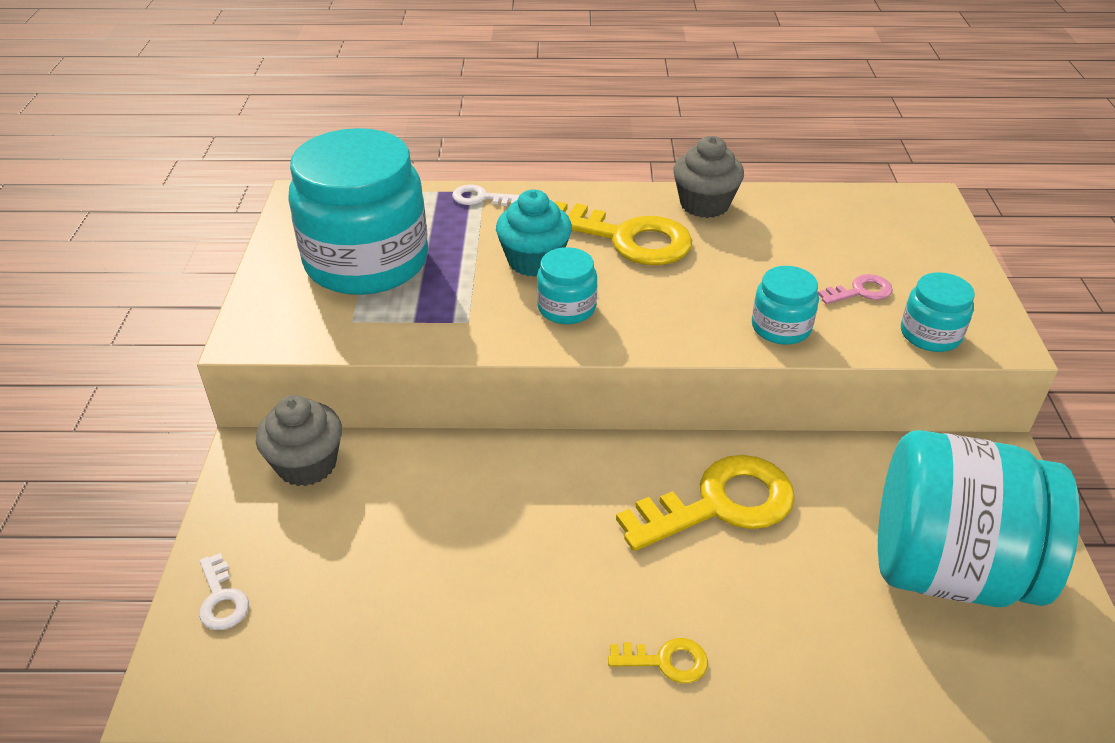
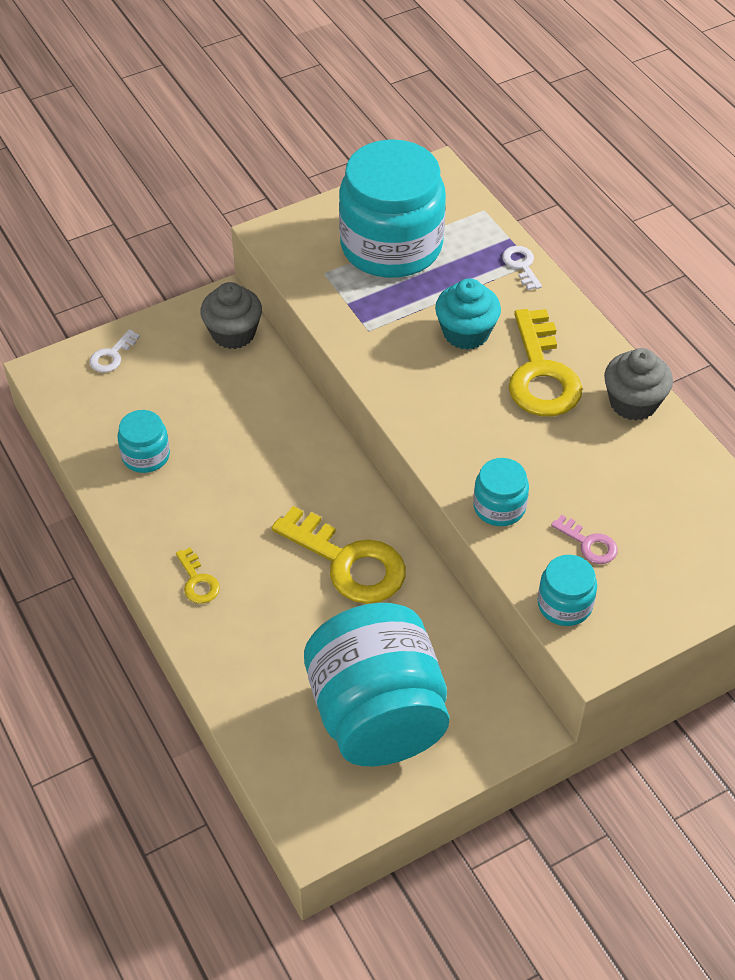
camera: 60 degrees right, 10 degrees up
turquoise jar [537,247,597,324] -> turquoise jar moved to [118,410,170,473]

